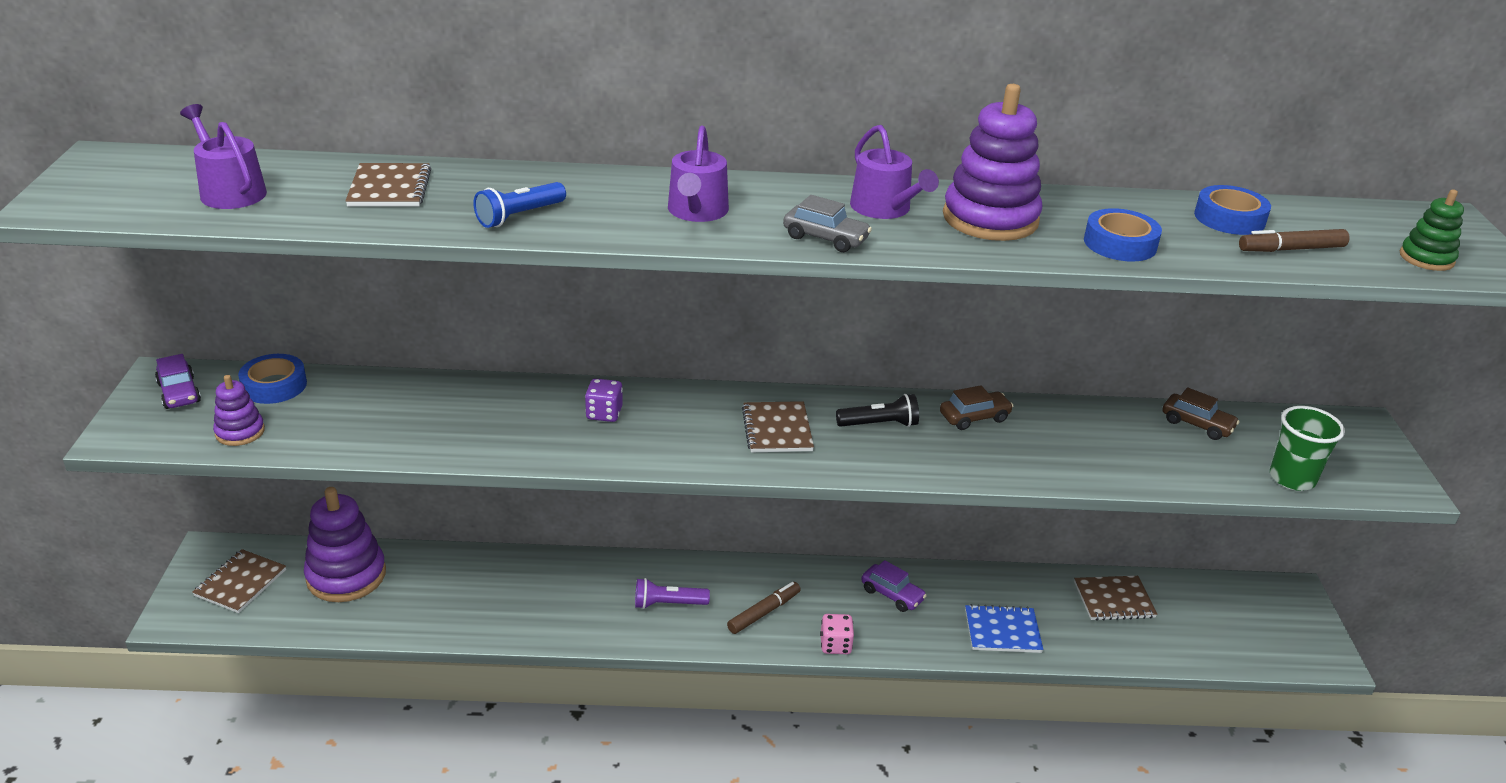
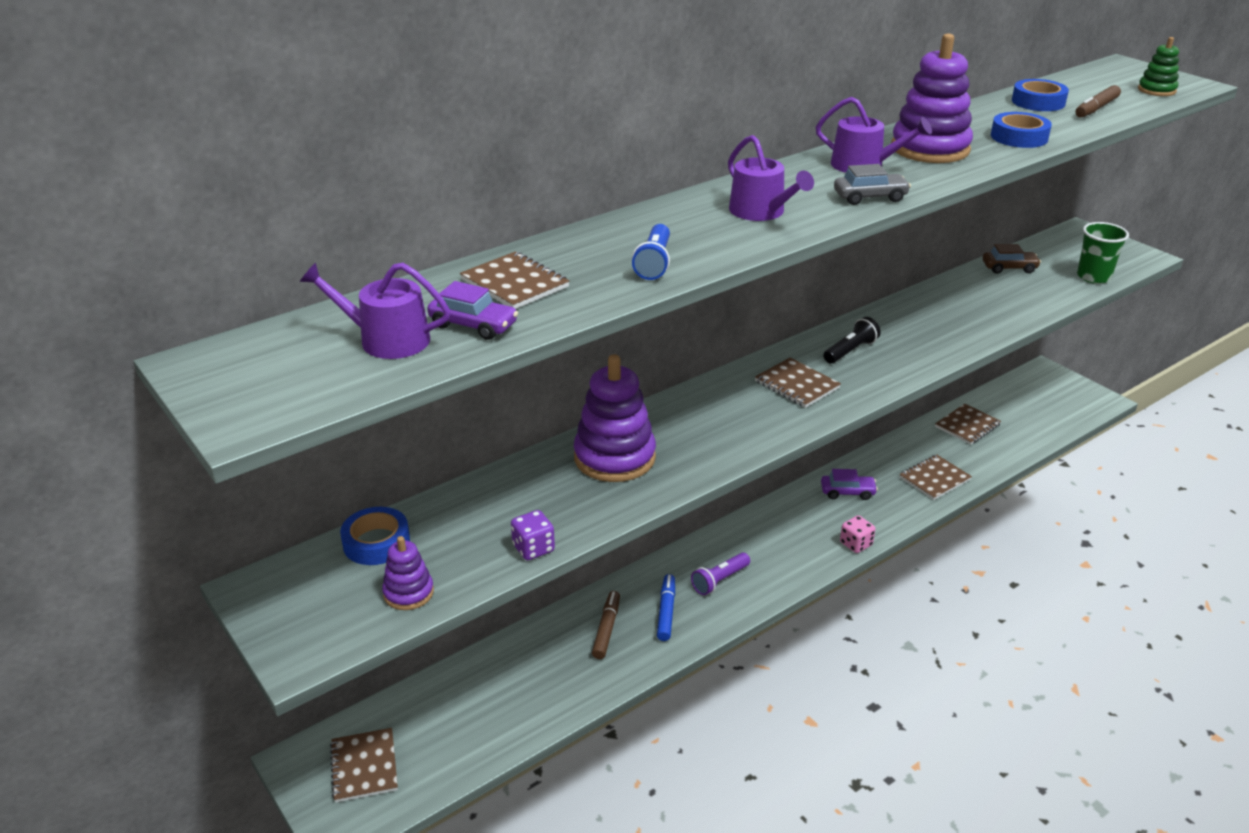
camera: 35 degrees left, 0 degrees up
purple car [155,354,201,409] -> purple car moved to [427,281,518,340]
purple stacking toy [304,487,386,602] -> purple stacking toy moved to [574,354,656,482]
purple dice [585,378,623,422] -> purple dice moved to [511,510,555,560]
brown marker [727,582,801,634] -> brown marker moved to [592,591,620,659]
brown car [940,385,1013,430] -> none
blue notebook [965,604,1044,653] -> brown notebook [899,455,972,500]
none -> blue marker [657,574,675,641]

